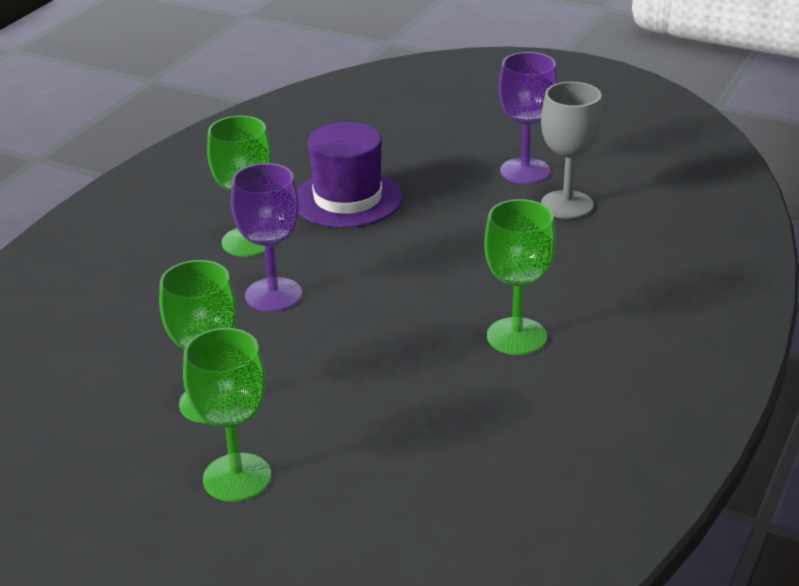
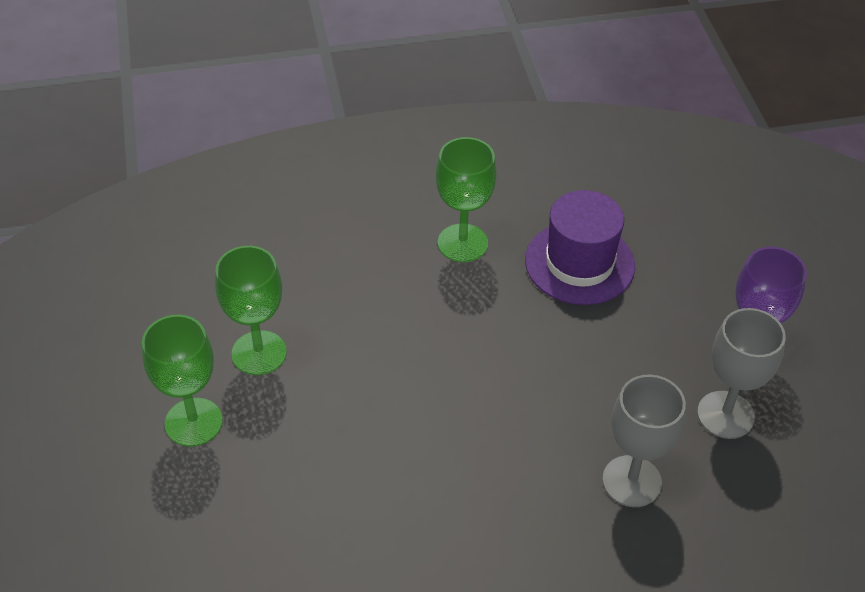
camera: 50 degrees right, 15 degrees up
purple goblet [231,163,302,312] -> none
green goblet [484,199,556,355] -> none
none -> grey goblet [602,375,686,507]

